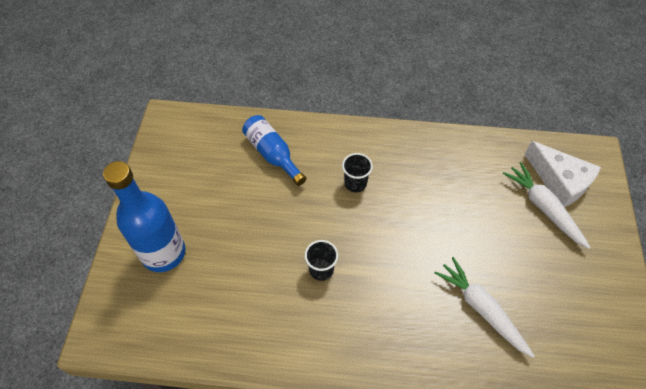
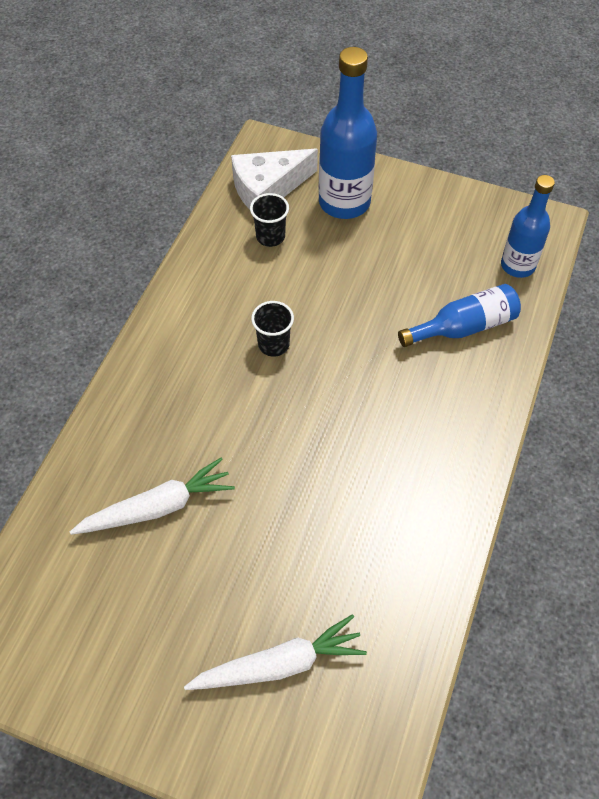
camera: 105 degrees right, 0 degrees up
black cup [342,153,373,192] -> black cup moved to [250,193,289,247]
white cheese [524,141,601,207] -> white cheese moved to [231,148,318,210]
none -> blue bottle [501,175,555,278]

